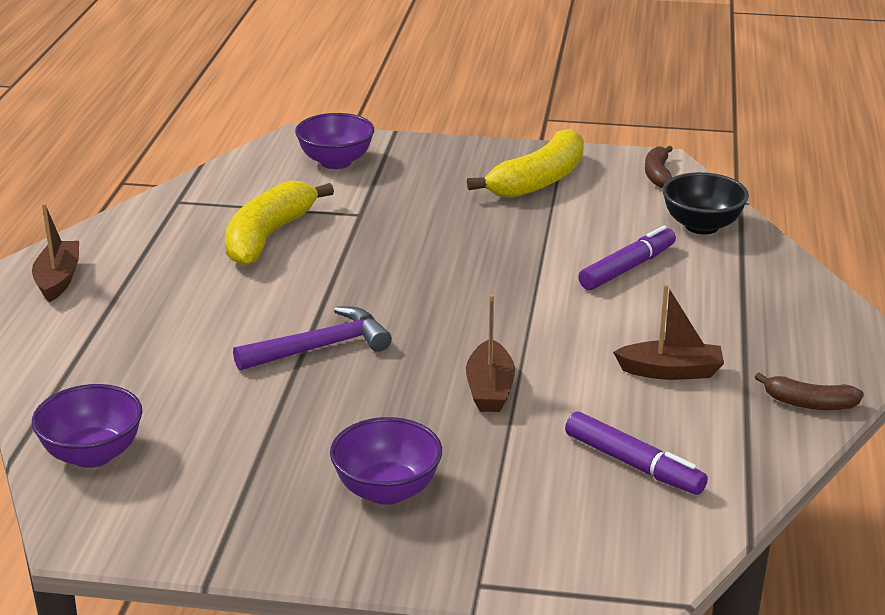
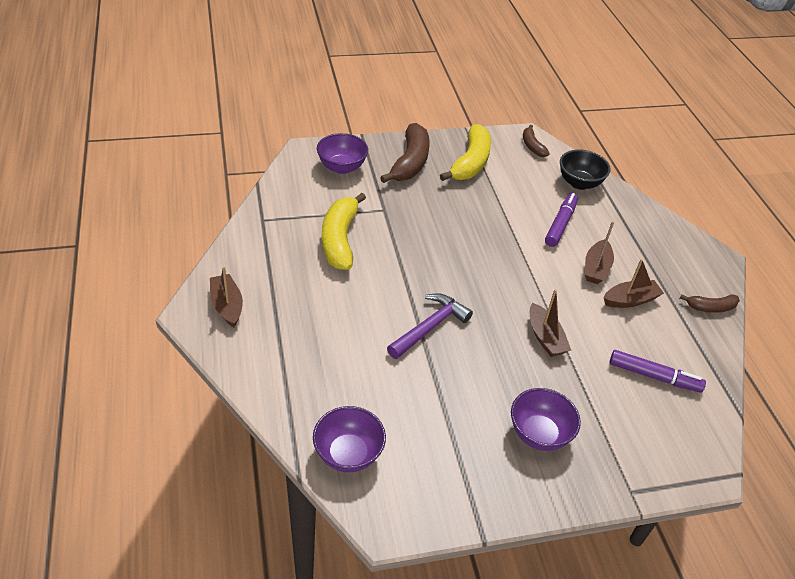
camera: 25 degrees left, 15 degrees up
none -> brown banana [380,123,430,183]
none -> brown boat [585,221,614,284]

